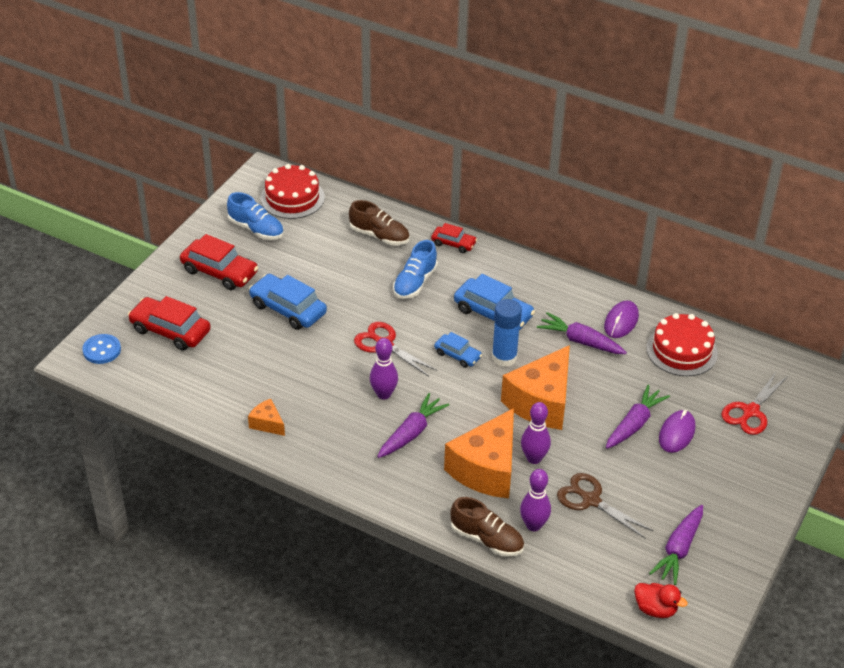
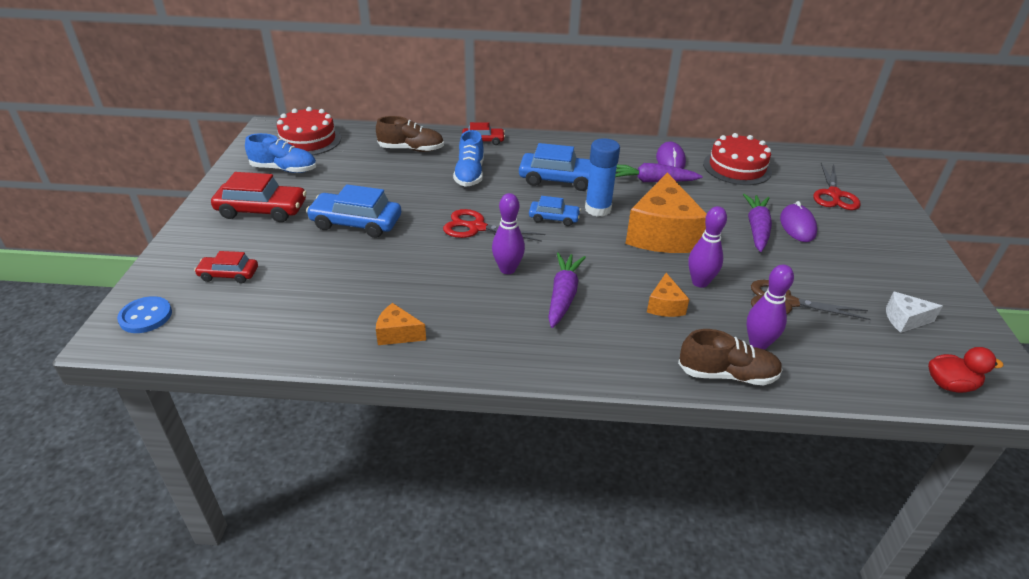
camera: 25 degrees left, 5 degrees down
red car [128,296,211,351] -> red car [194,251,258,283], size x0.58
orange cheese [444,408,514,498] -> orange cheese [647,273,689,317], size x0.46
purple carrot [649,505,703,585] -> white cheese [886,292,943,333]

